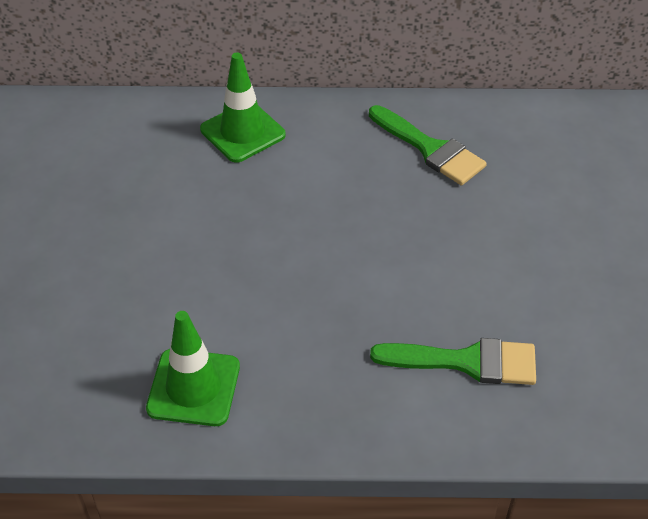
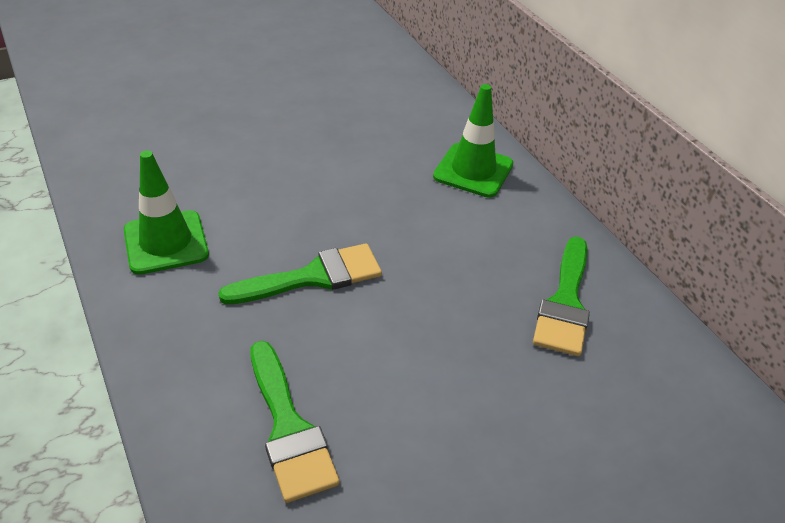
camera: 60 degrees right, 5 degrees down
none -> green brush [218,243,382,304]

